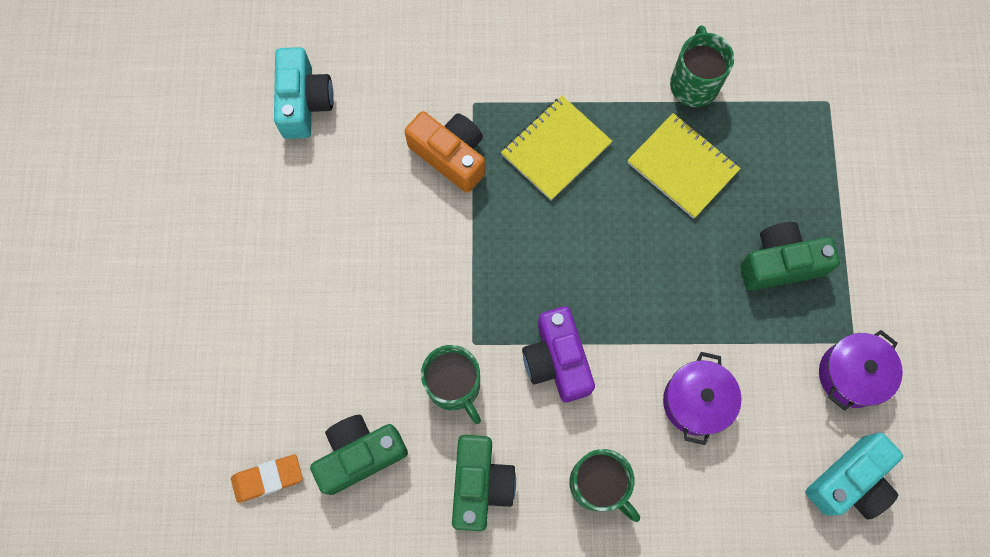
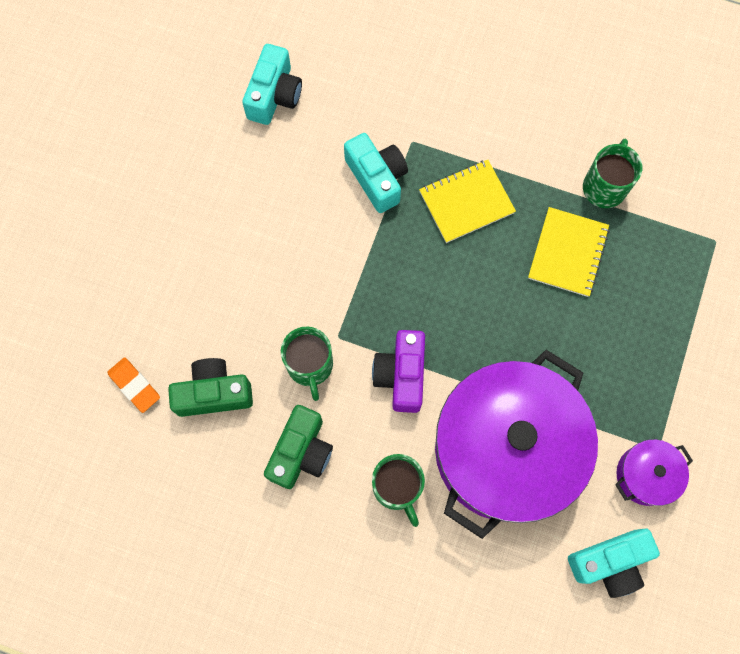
camera: 20 degrees right, 0 degrees up
orange eraser [231,454,303,503] -> orange eraser turned 45 degrees clockwise [107,357,160,413]
orange camera [404,111,485,193] -> turquoise camera [344,133,408,213]
yellow notebook [627,113,740,219] -> yellow notebook turned 45 degrees clockwise [528,207,609,297]
purple pot [663,352,742,445] -> purple pot [435,350,598,539], size x2.35
green camera [740,222,840,290] -> none

